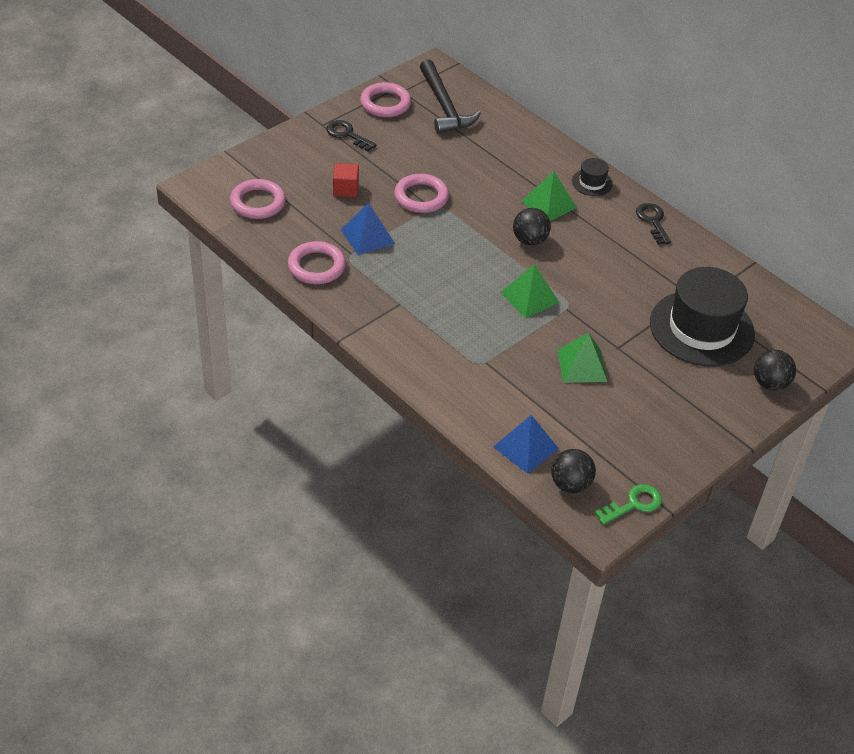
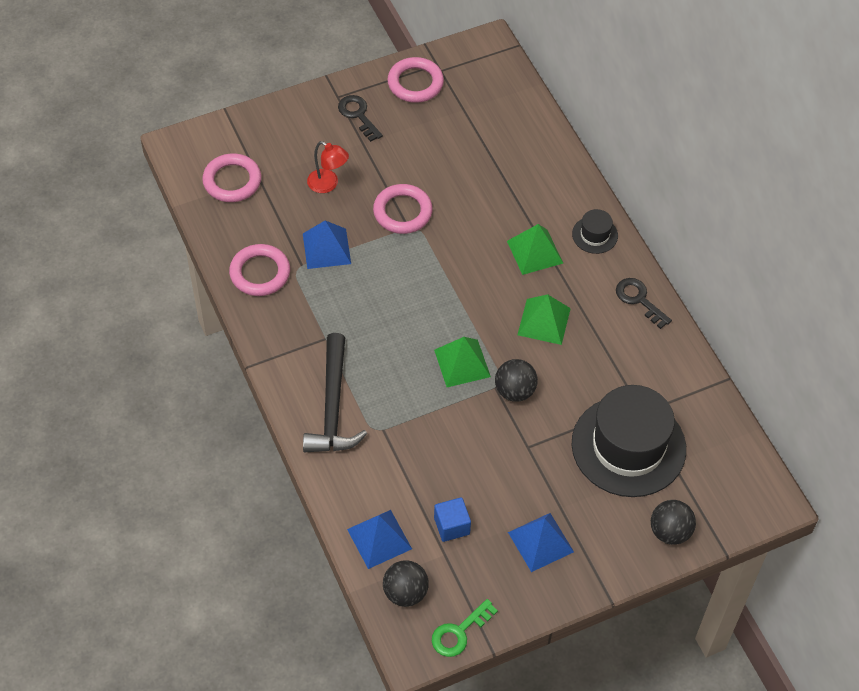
camera: 20 degrees right, 10 degrees up
red cube [333,163,359,197] -> red lamp [307,141,349,193]
black hammer [420,59,481,134] -> black hammer moved to [303,333,367,452]
black ball [513,208,551,245] -> black ball moved to [495,359,538,402]
green pyramid [557,332,608,383] -> green pyramid moved to [517,294,571,345]
green key [595,484,662,525] -> green key turned 150 degrees clockwise [432,599,498,657]
black key [636,203,671,245] -> black key turned 45 degrees counterclockwise [616,278,672,329]
none -> blue cube [434,497,471,542]
none -> blue pyramid [508,513,574,572]

